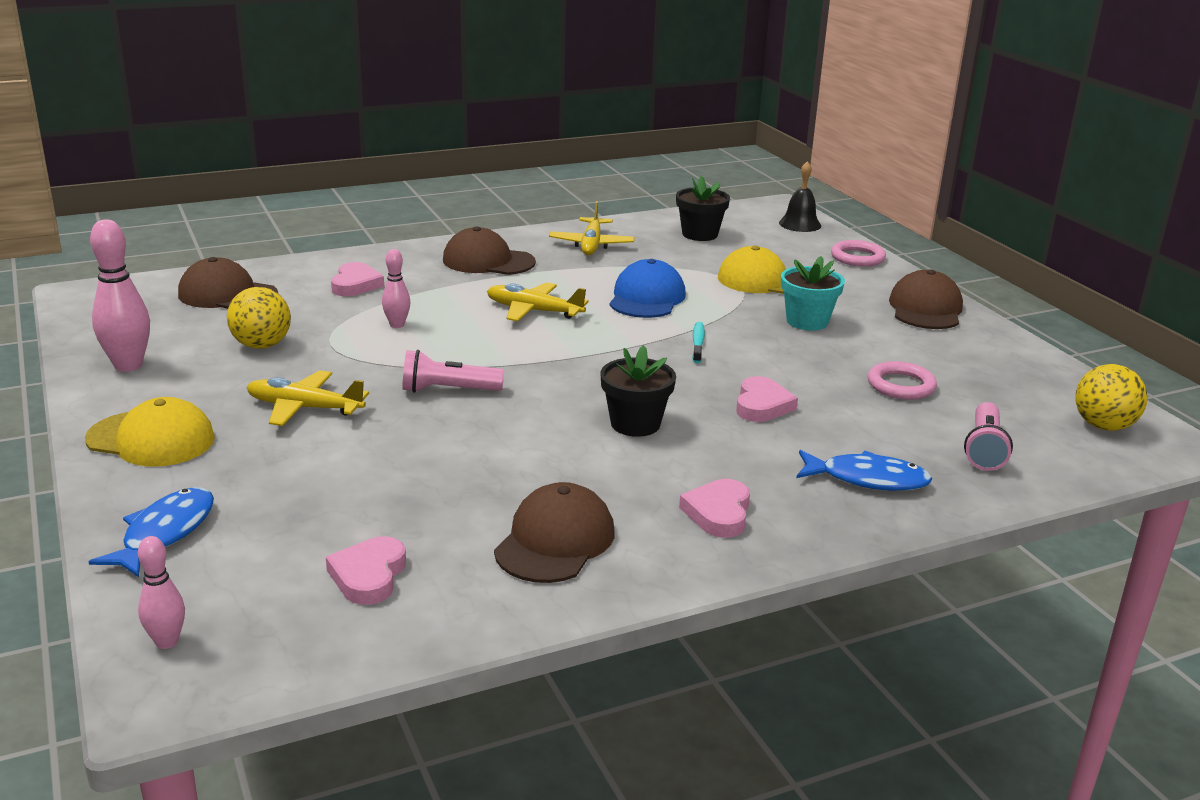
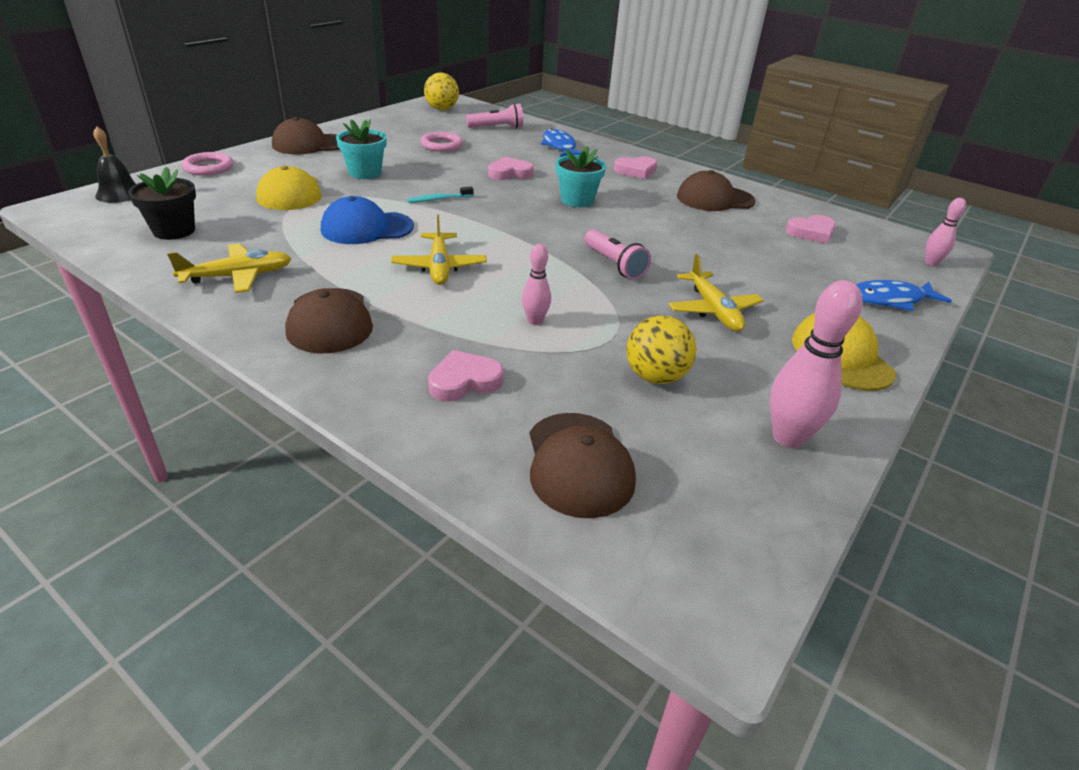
camera: 120 degrees left, 10 degrees up
black flower pot [601,345,676,437] -> turquoise flower pot [556,146,606,207]

